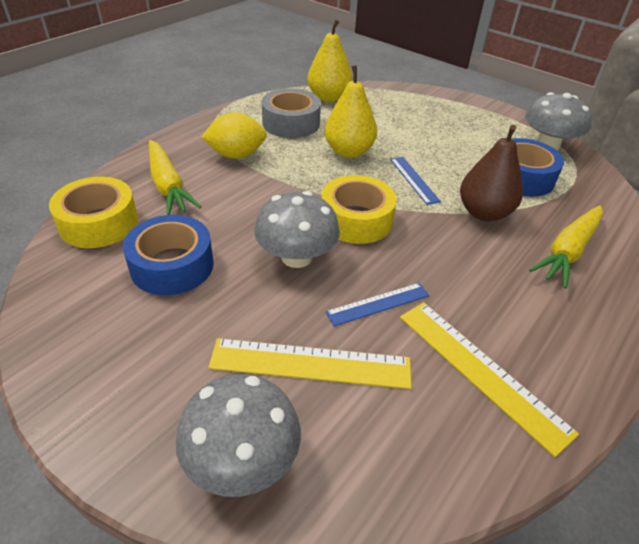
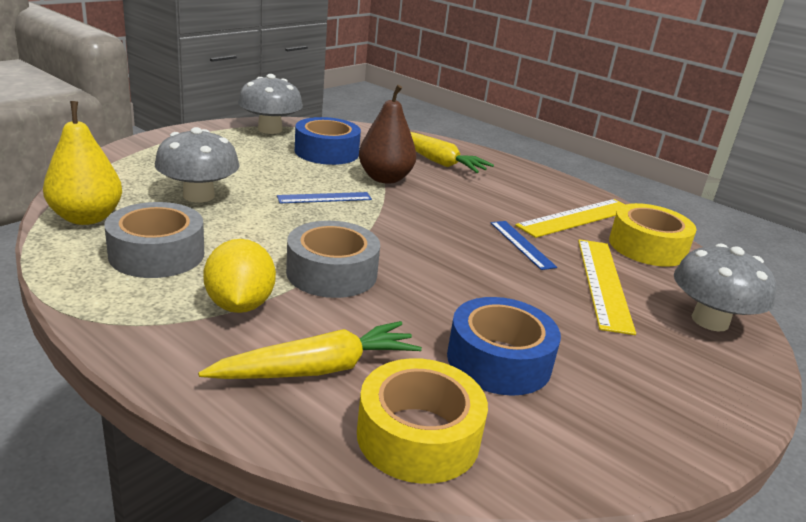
camera: 90 degrees left, 15 degrees down
grey mushroom [254,191,340,268] -> grey mushroom moved to [155,127,240,203]
yellow tape [322,175,397,244] -> yellow tape moved to [609,203,697,267]
yellow pear [324,65,377,158] -> none
none -> grey tape [286,221,380,298]

